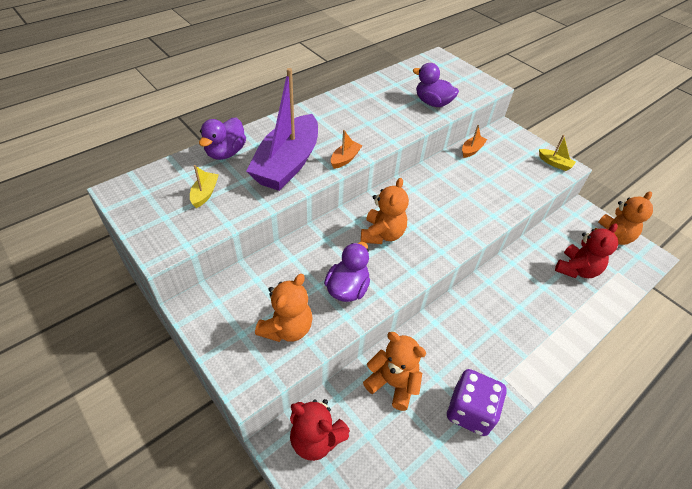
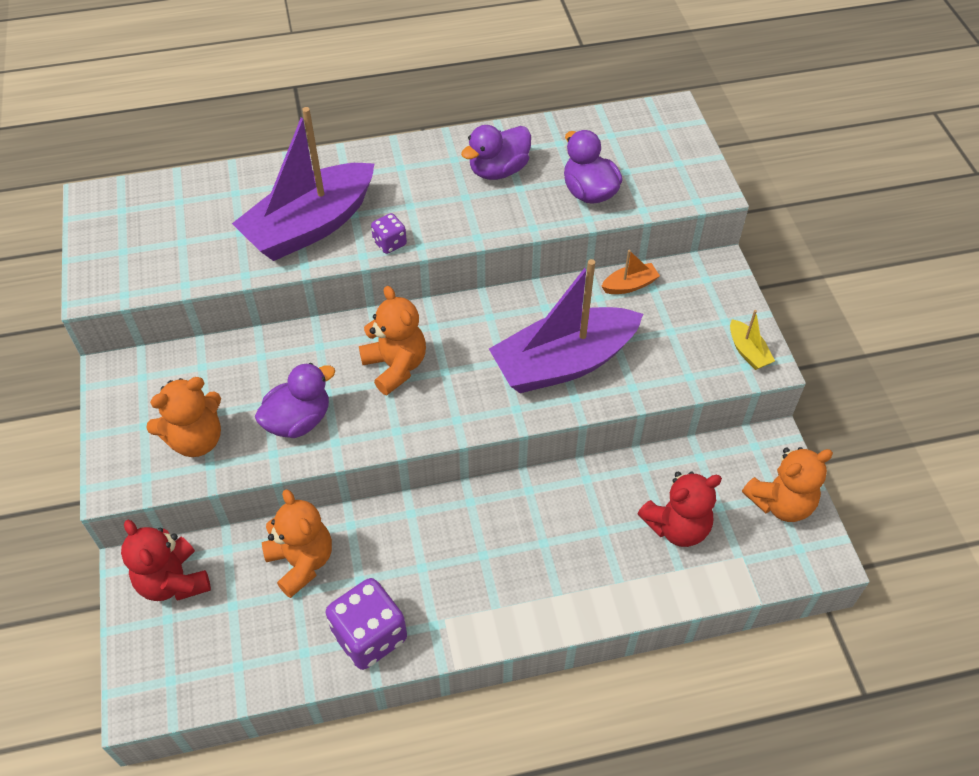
camera: 30 degrees right, 5 degrees up
yellow boat [190,165,219,208] -> none
purple duck [199,117,246,160] -> purple duck moved to [461,125,531,180]
orange boat [331,130,362,169] -> purple dice [371,213,407,254]
orange teddy bear [361,178,409,244] -> orange teddy bear turned 75 degrees counterclockwise [359,286,426,395]
none -> purple boat [489,259,643,393]

